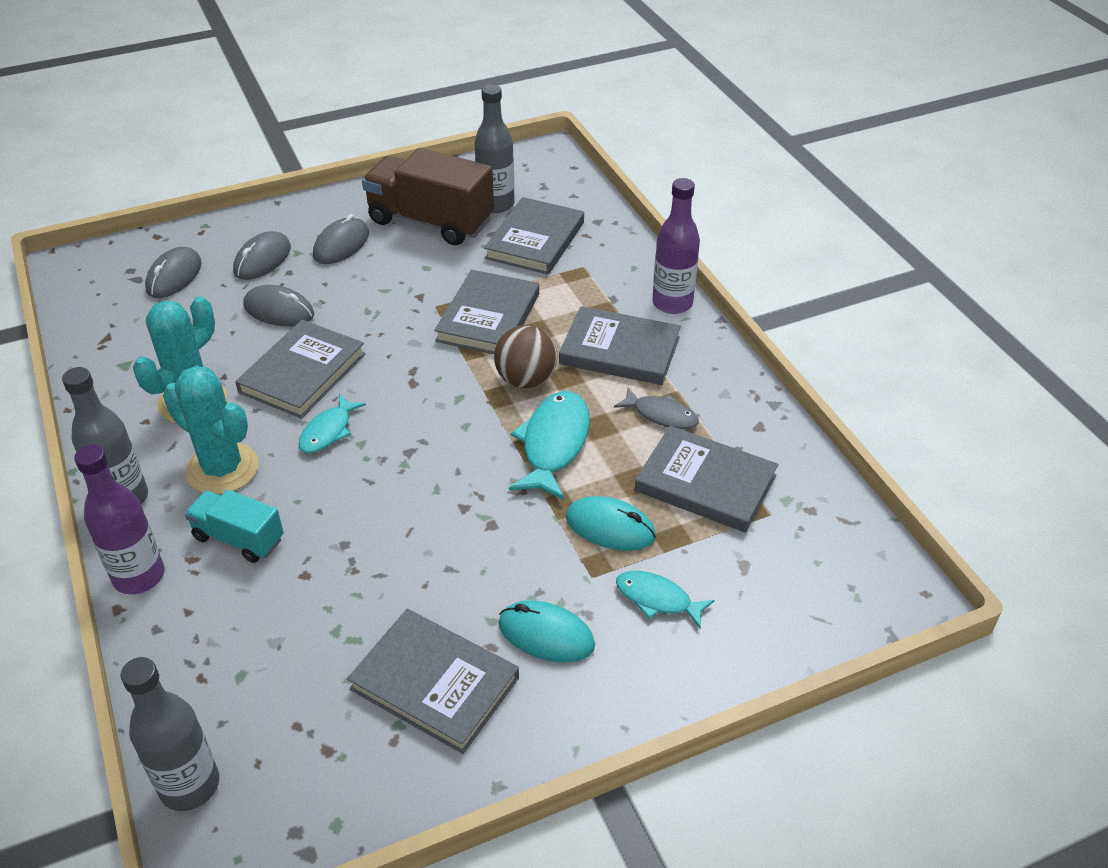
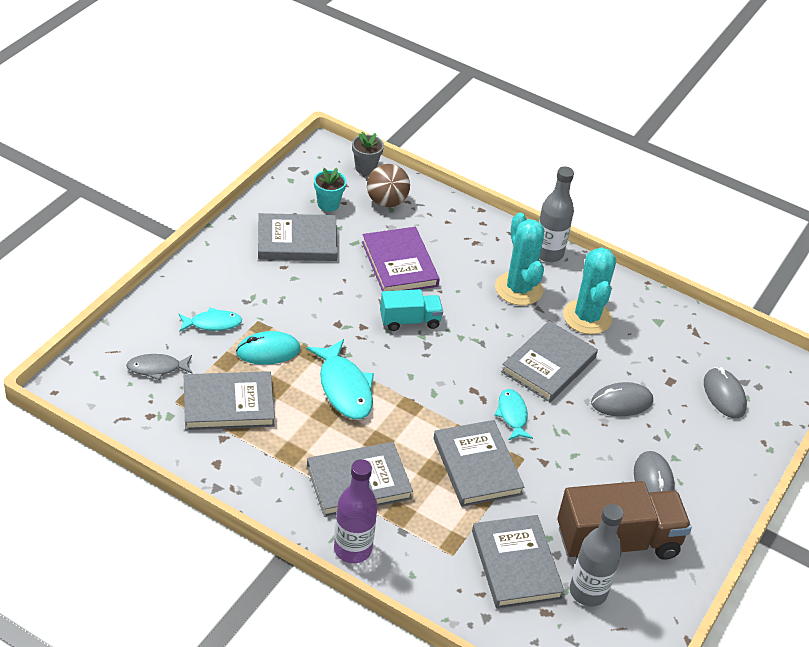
camera: 140 degrees right, 0 degrees up
purple bottle [74,444,165,594] -> none
grey bottle [121,657,219,811] -> grey flower pot [352,132,384,175]
turquoise cactus [163,366,259,495] -> turquoise cactus turned 75 degrees clockwise [495,213,544,306]
turquoise truck [185,490,284,563] -> turquoise truck moved to [380,289,443,331]
grey mouse [233,231,291,280] -> none
grey book [235,320,366,419] -> grey book turned 45 degrees clockwise [501,321,598,402]
turquoise fish [298,394,366,453] -> turquoise fish moved to [494,389,533,440]
brown ball [494,325,557,389] -> brown ball moved to [367,164,410,207]
turquoise mouse [498,600,595,662] -> none
grey fish [614,388,699,429] -> grey fish moved to [126,354,192,380]
none -> turquoise flower pot [314,168,347,212]
none -> purple book [362,227,440,291]

